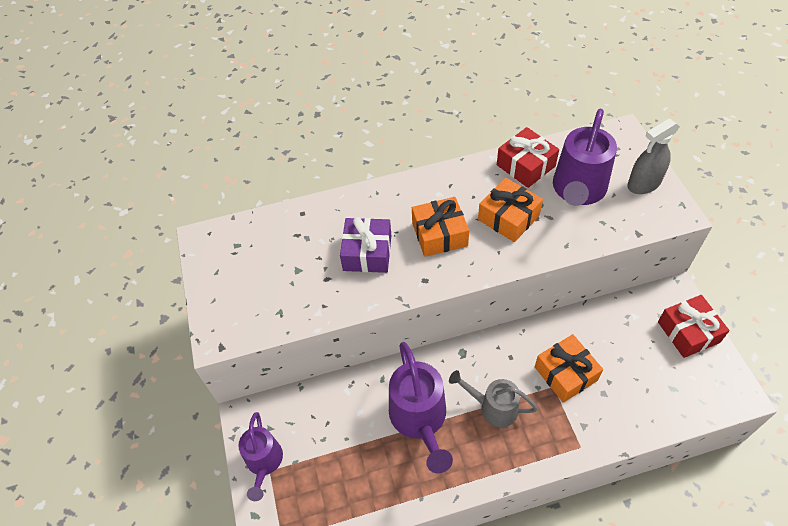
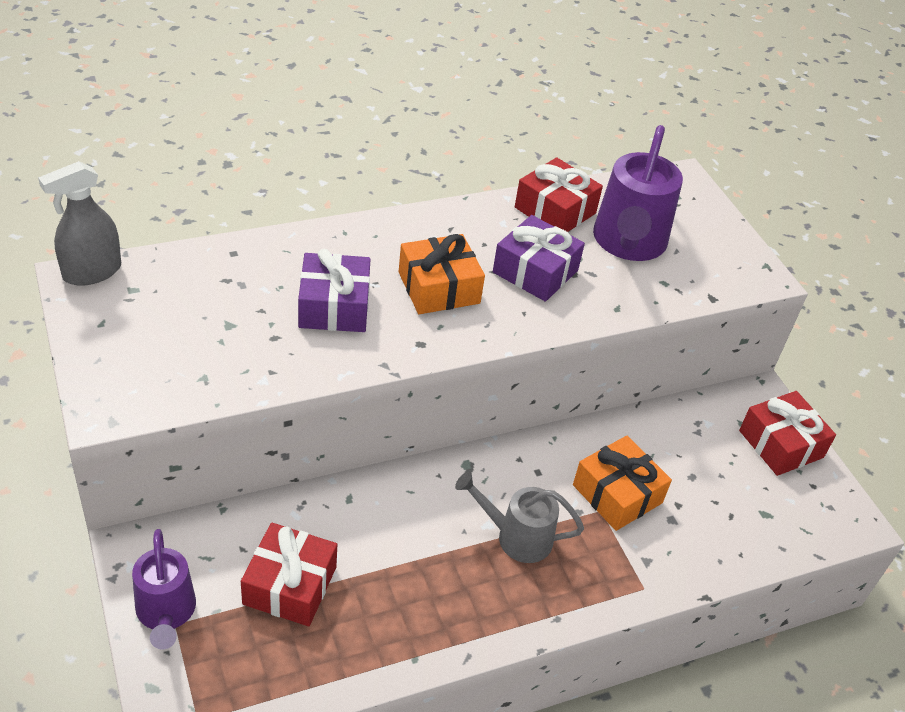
camera: 15 degrees left, 10 degrees down
purple watering can [389,342,453,474] -> none
orange gift [478,178,543,242] -> purple gift [493,215,585,302]
grey spray bottle [627,118,680,194] -> grey spray bottle moved to [38,161,121,286]
none -> red gift [241,523,337,626]

